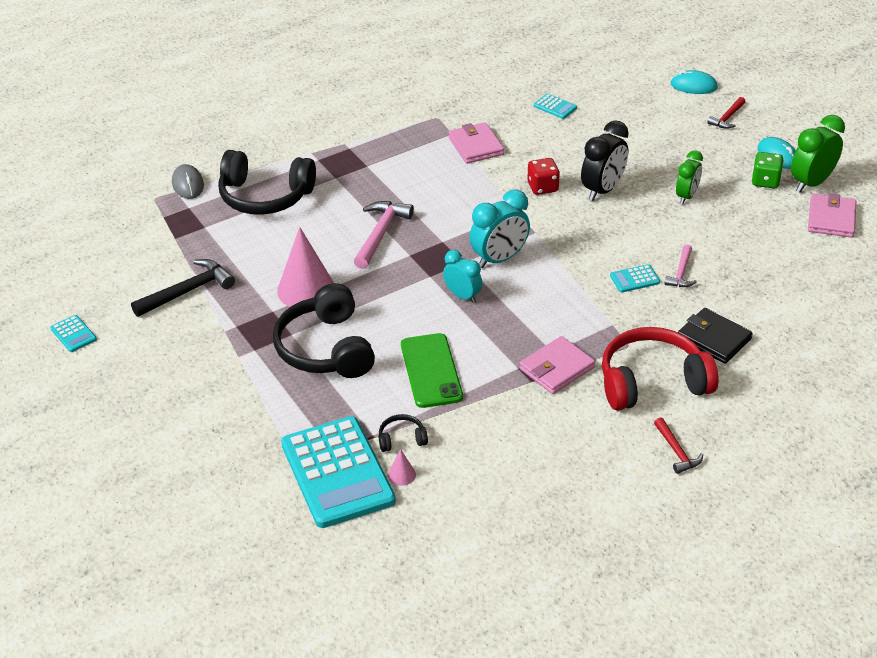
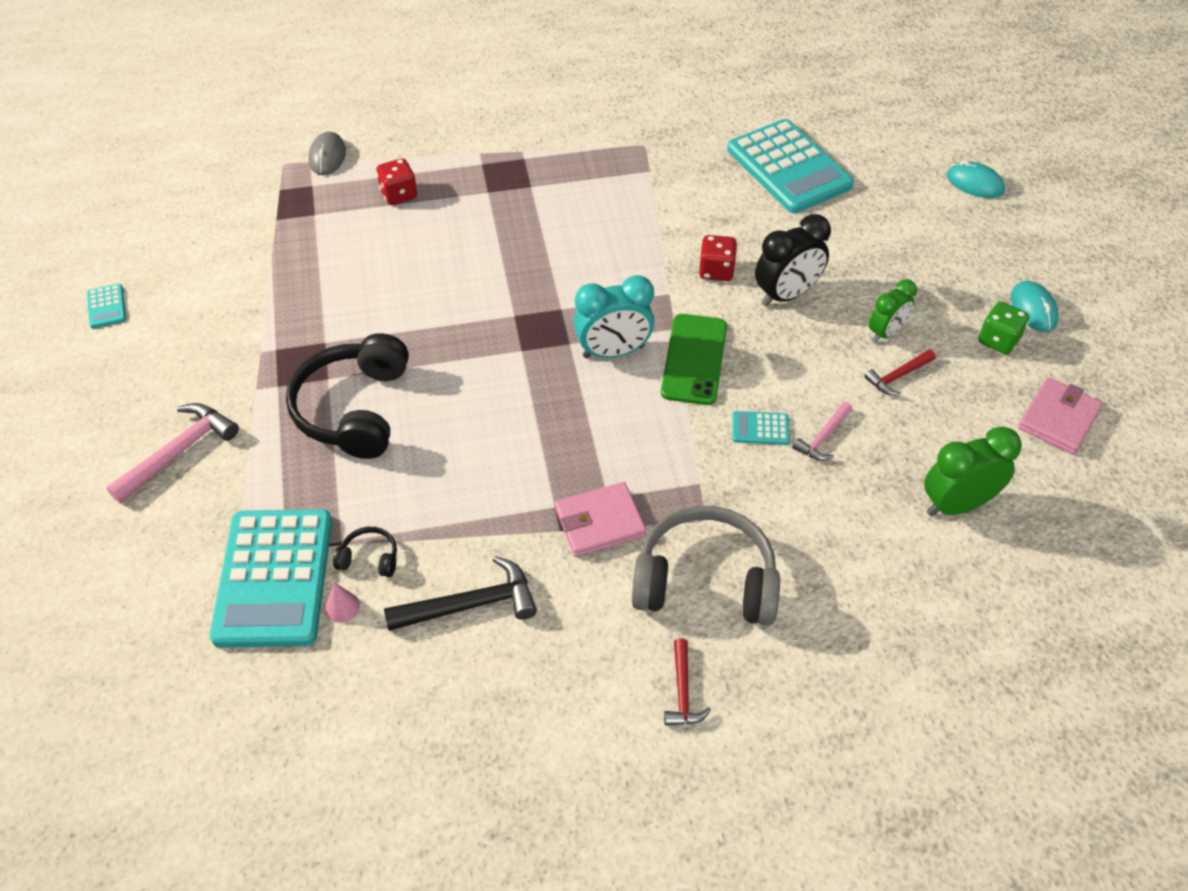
camera: 20 degrees right, 10 degrees up
black hammer [131,259,235,317] -> black hammer moved to [384,556,537,631]
black headphones [218,150,316,215] -> red dice [376,158,417,205]
pink cone [277,227,334,307] -> none
pink hammer [354,201,414,269] -> pink hammer moved to [106,403,239,503]
green phone [401,333,463,408] -> green phone moved to [661,314,727,405]
turquoise clock [443,250,482,303] -> none
pink wallet [448,122,504,164] -> none
turquoise calculator [534,94,577,119] -> turquoise calculator [727,119,854,213], size x2.47
red headphones [602,327,718,411] -> grey headphones [632,506,780,626]
black wallet [678,308,753,364] -> none
red hammer [707,97,746,129] -> red hammer moved to [864,349,936,395]
green clock [791,115,845,193] -> green clock moved to [924,427,1022,516]

